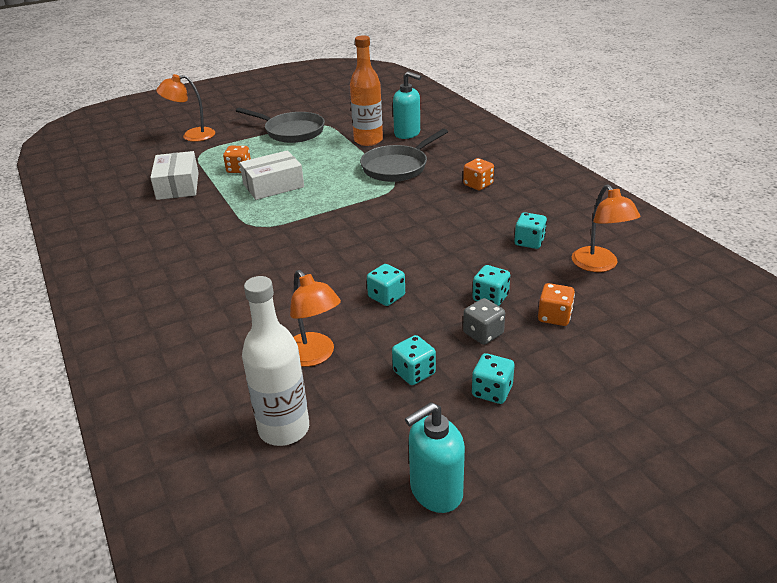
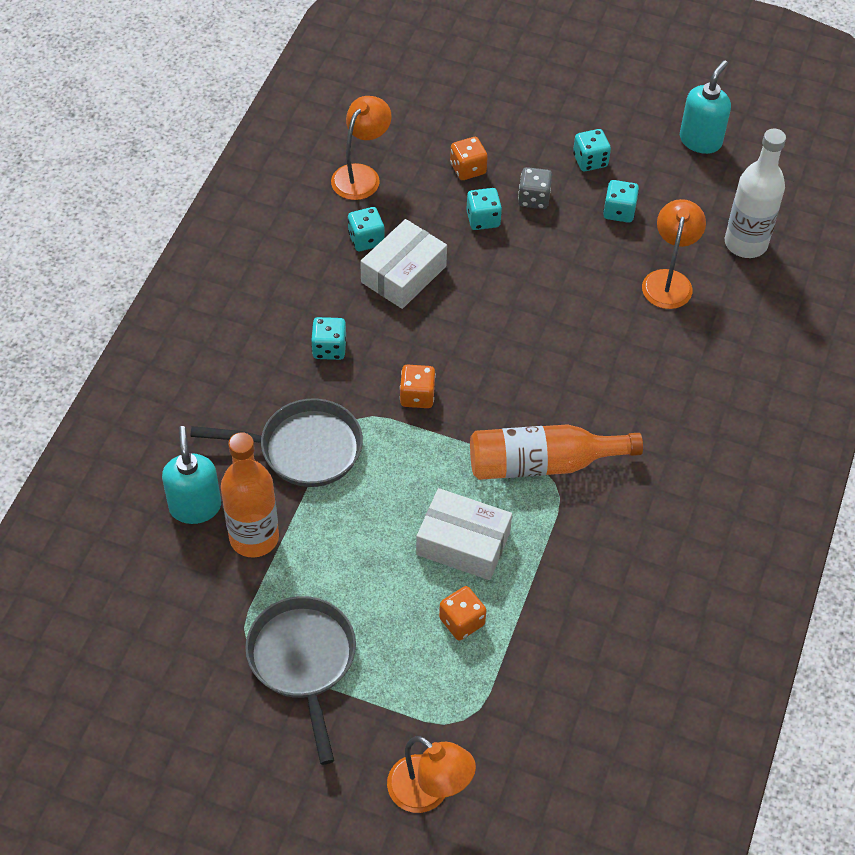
camera: 135 degrees left, 20 degrees up
white box [150,151,199,200] -> white box moved to [360,219,447,309]
turquoise dice [367,264,405,306] -> turquoise dice moved to [311,317,346,360]
turquoise soap dispenser [405,402,465,513] -> turquoise soap dispenser turned 75 degrees counterclockwise [680,60,731,154]
orange dice [463,158,494,191] -> orange dice moved to [400,365,436,408]
none -> orange bottle [470,424,643,480]

